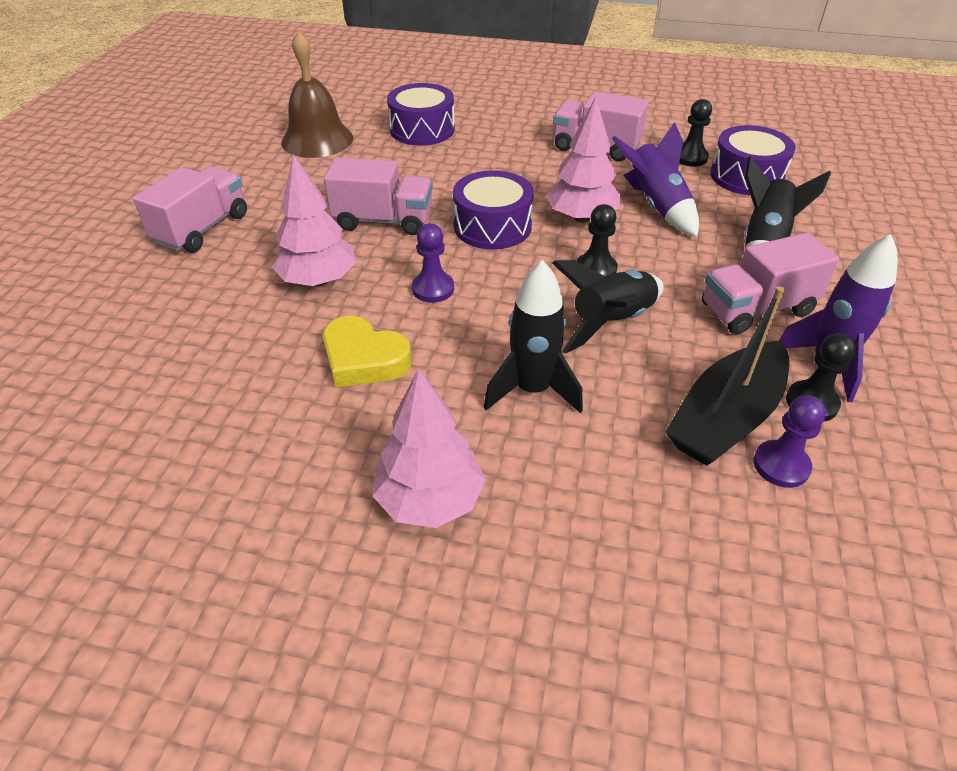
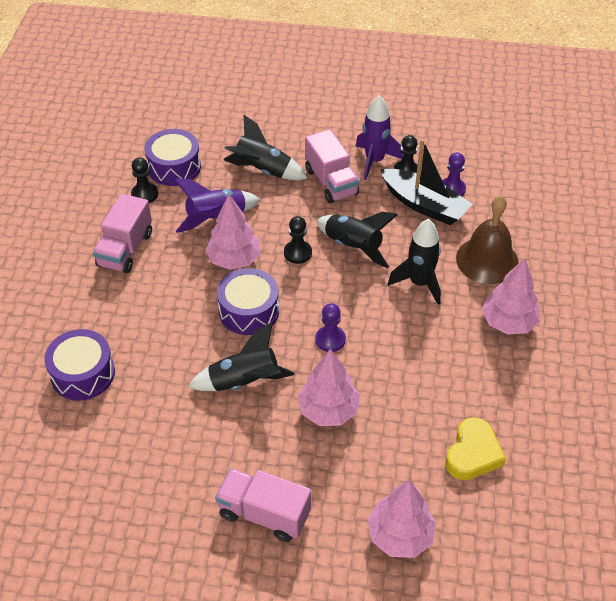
camera: 95 degrees left, 5 degrees up
brown bell [281,30,353,158] -> brown bell moved to [456,196,519,284]
yellow heart [323,316,412,387] -> yellow heart moved to [445,417,506,480]
pink truck [324,157,433,235] -> black rocket [188,322,295,391]
none -> pink tree [367,480,436,558]

